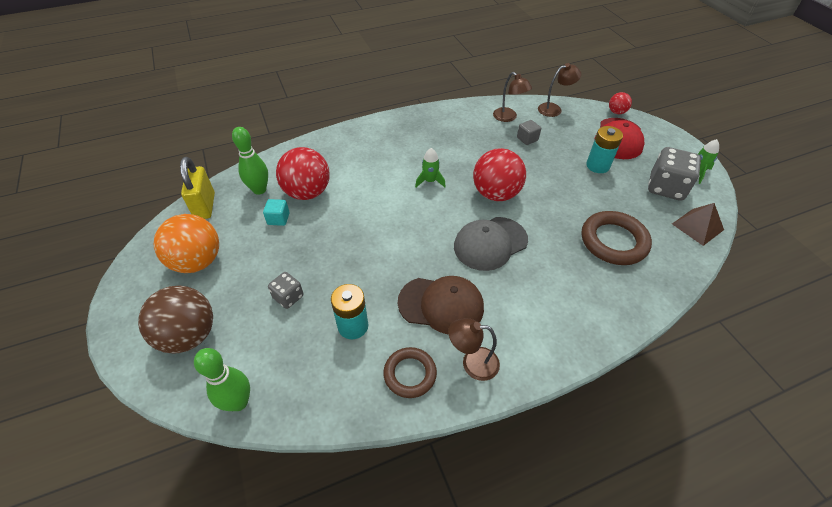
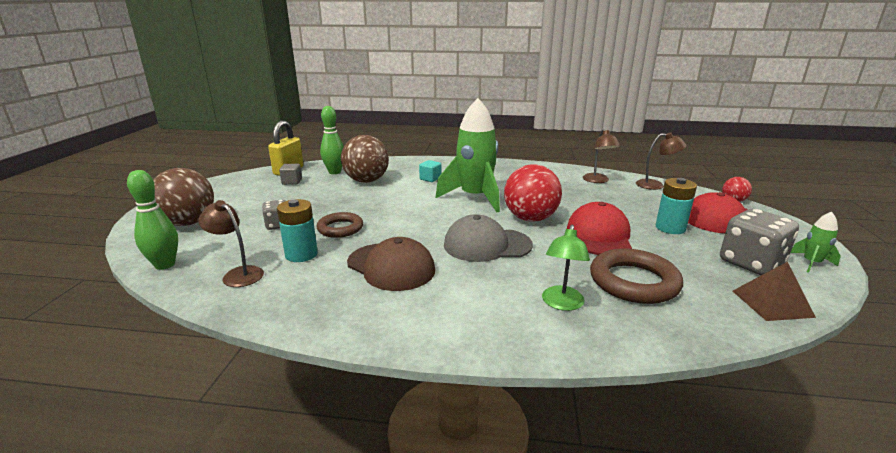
camera: 30 degrees right, 25 degrees down
orange ball [154,214,219,273] -> none
turquoise cube [263,199,290,226] -> turquoise cube moved to [419,160,441,182]
red ball [276,147,330,200] -> brown ball [341,135,389,183]
brown ring [383,347,437,398] -> brown ring moved to [316,212,363,238]
green rocket [415,148,446,187] -> green rocket [435,98,500,212], size x2.28
brown lamp [448,318,500,381] -> brown lamp moved to [198,200,264,287]
grey cube [517,120,541,145] -> grey cube moved to [279,164,302,185]
none -> green lamp [542,225,590,311]
none -> red cap [567,202,632,255]

